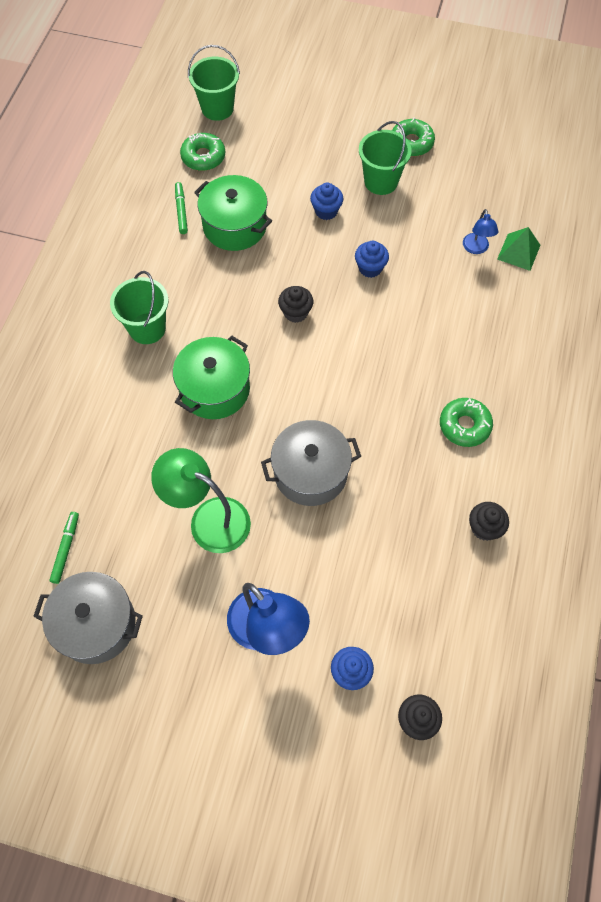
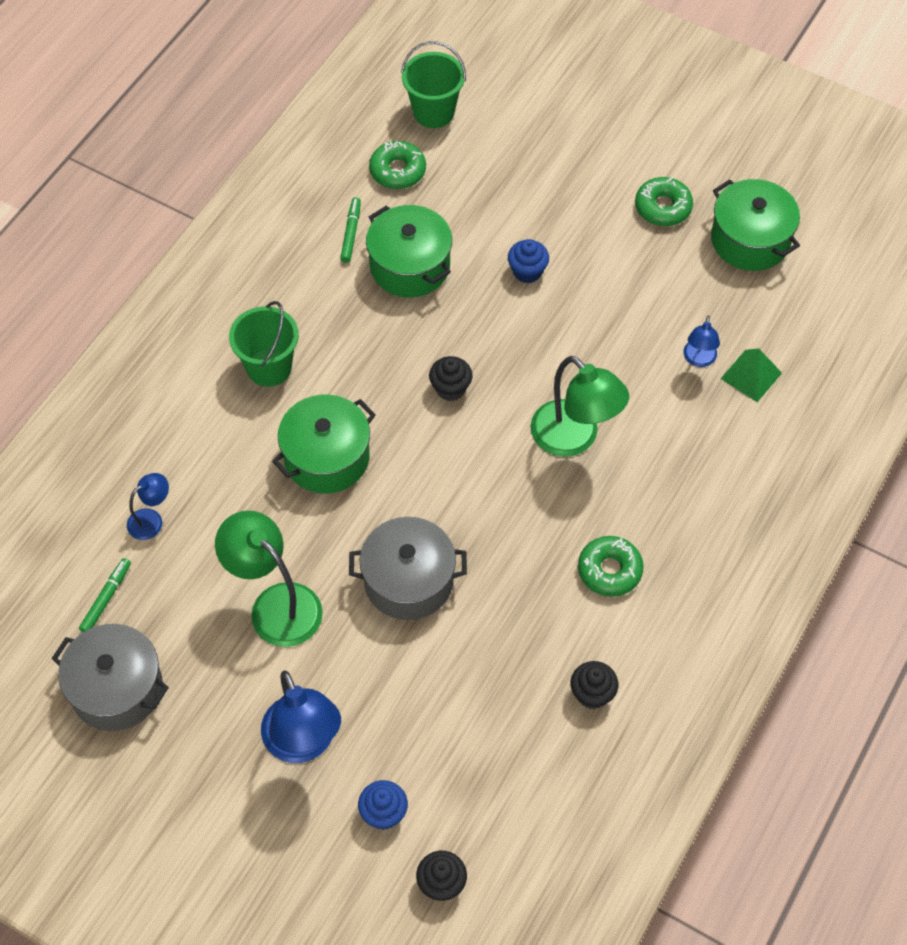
camera: 15 degrees right, 5 degrees down
blue cupcake [355,241,389,278] -> none
green bucket [359,121,412,195] -> none
none -> blue lamp [127,473,169,540]
none -> green lamp [531,356,629,457]
none -> green pot [711,179,800,271]

